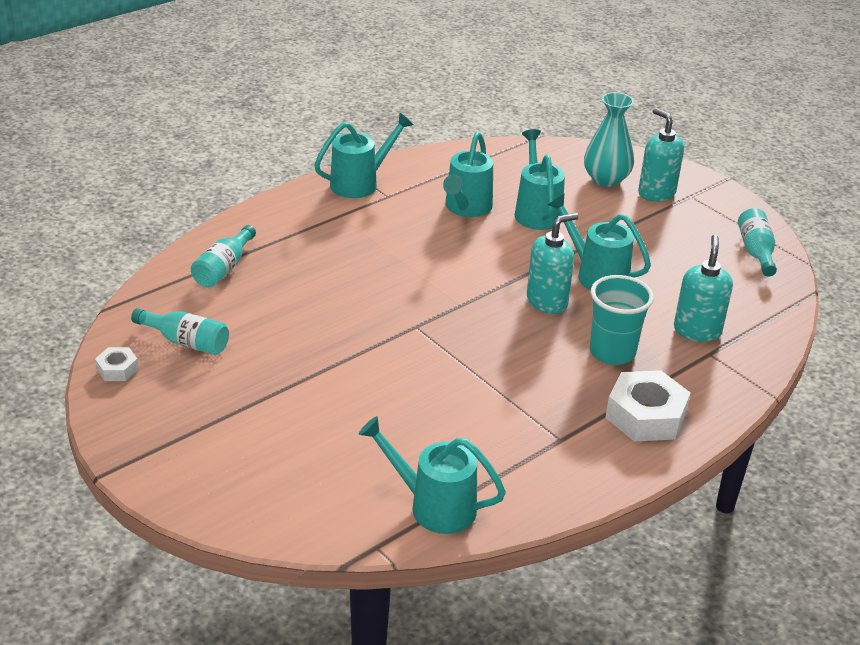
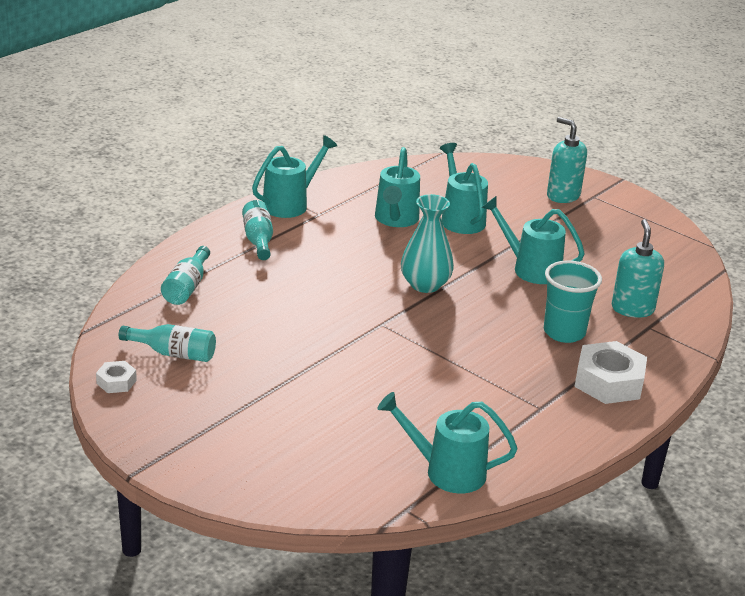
camera: 10 degrees left, 5 degrees down
turquoise soap dispenser [527,213,578,314] -> none
turquoise vase [584,92,634,187] -> turquoise vase moved to [401,194,454,293]
turquoise bottle [738,208,777,277] -> turquoise bottle moved to [242,200,273,260]

